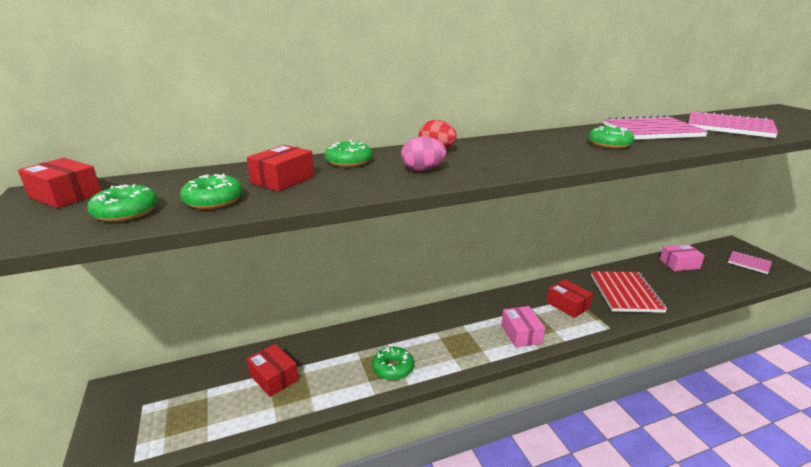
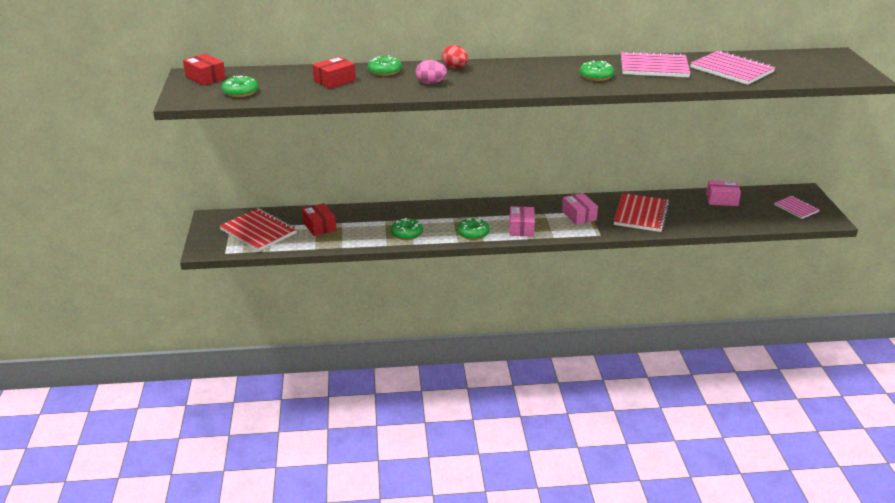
camera: 15 degrees right, 5 degrees up
green donut [180,174,243,209] -> green donut moved to [457,218,490,240]
red box [547,279,593,318] -> pink box [562,193,598,225]
none -> red notebook [219,208,297,252]

